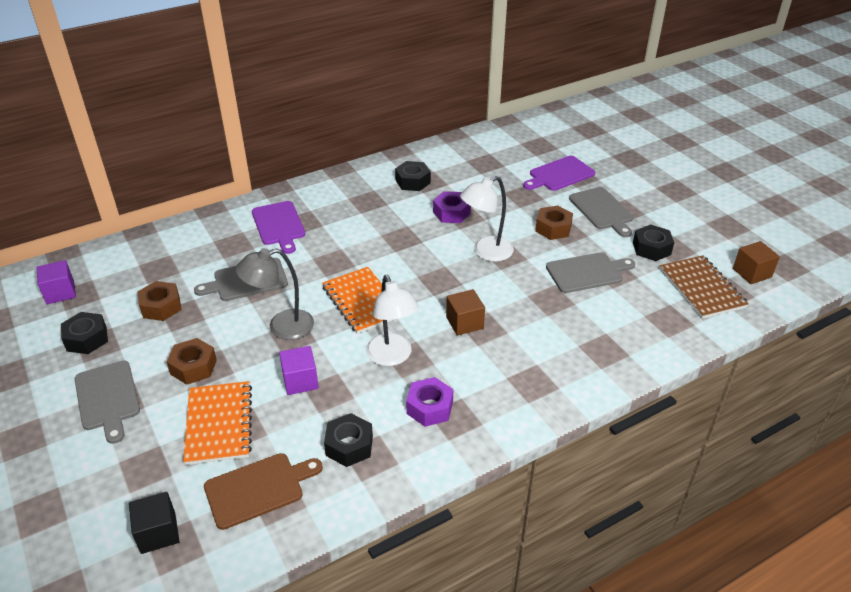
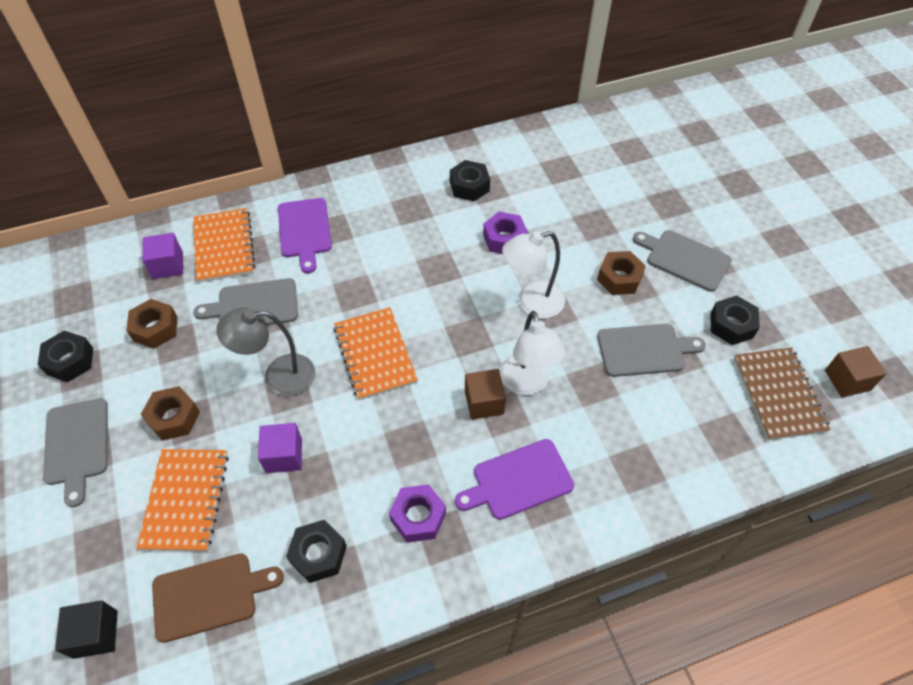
camera: 10 degrees right, 15 degrees up
purple cube [36,260,76,304] -> purple cube moved to [142,233,183,279]
white lamp [366,275,419,366] -> white lamp moved to [500,311,566,395]
purple cutting board [523,156,595,191] -> purple cutting board moved to [455,439,574,520]
grey cutting board [569,187,633,237] -> grey cutting board turned 135 degrees clockwise [633,230,732,292]
none -> orange notebook [193,208,255,283]

